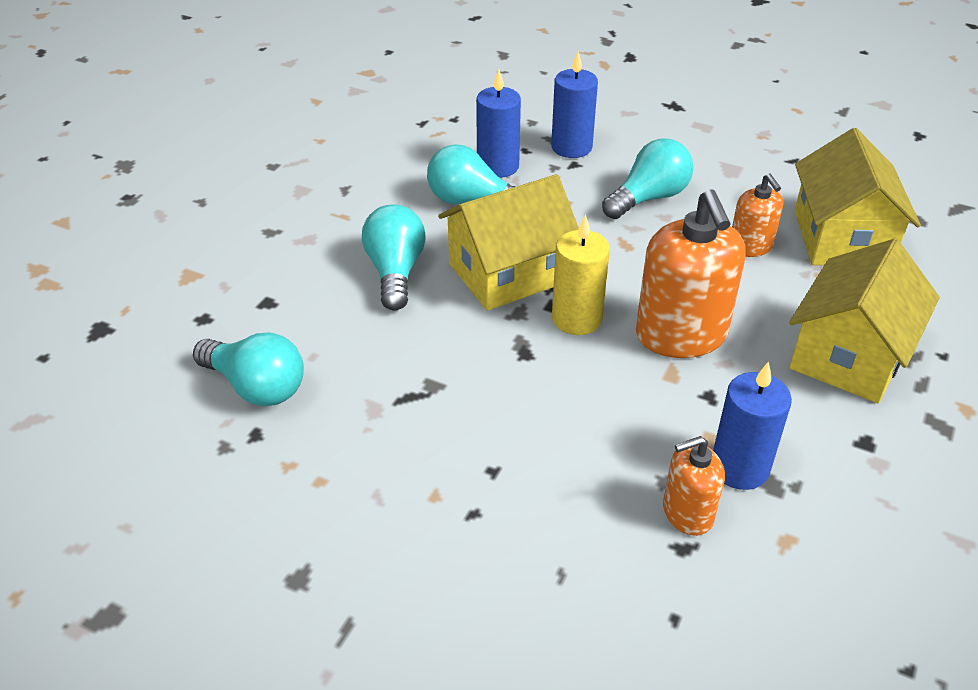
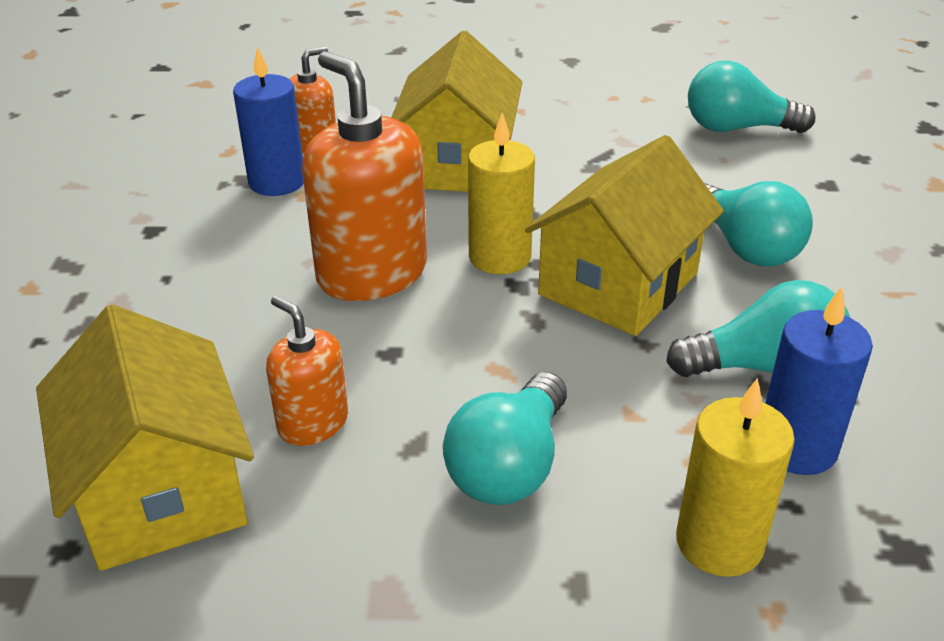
camera: 155 degrees right, 5 degrees down
blue candle [551,51,598,158] -> yellow candle [676,378,795,577]
yellow house [789,239,940,403] -> yellow house moved to [391,30,522,192]

